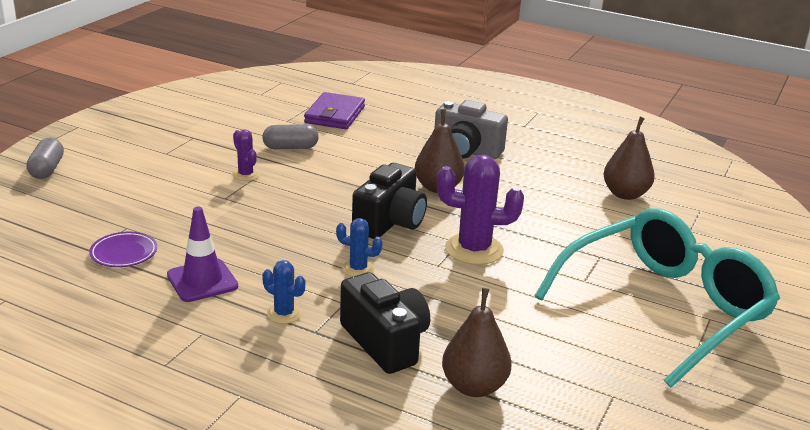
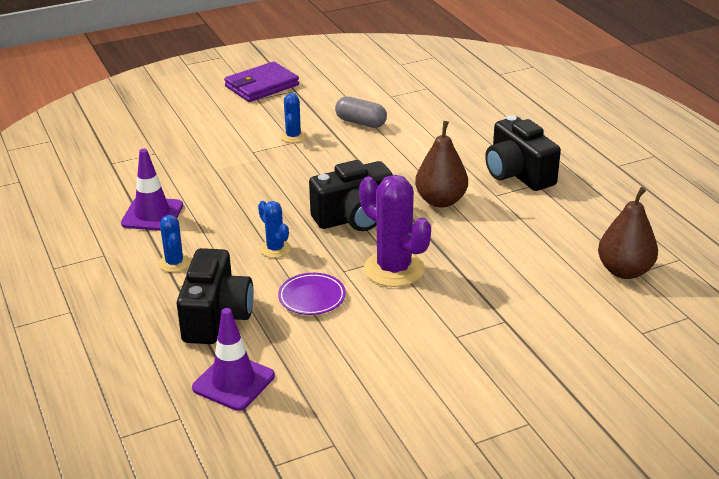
camera: 40 degrees right, 5 degrees up
grey capsule [26,138,64,179] -> none
purple plate [89,232,157,267] -> purple plate moved to [278,273,346,315]
purple cactus [232,129,260,181] -> blue cactus [280,93,307,143]
purple wallet [304,92,365,129] -> purple wallet moved to [224,61,299,102]
grey camera [435,100,508,159] -> black camera [485,115,561,191]
brown pear [442,288,512,397] -> purple traffic cone [192,308,275,411]
turquoise glasses [535,208,780,388] -> none

